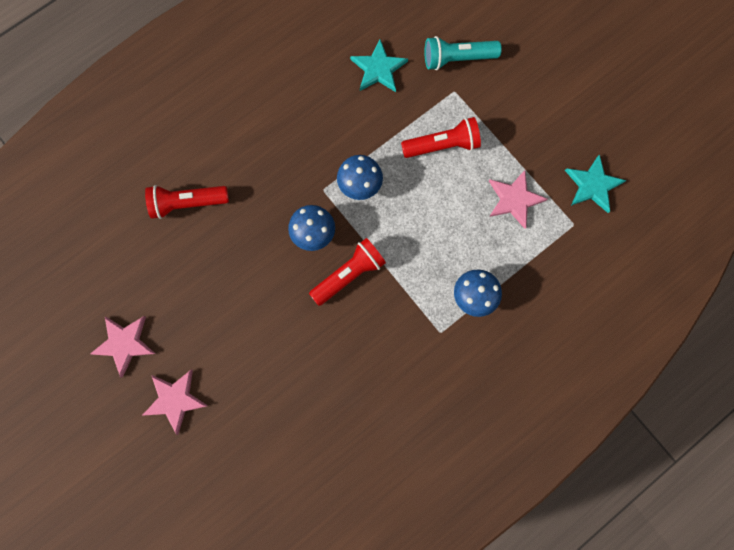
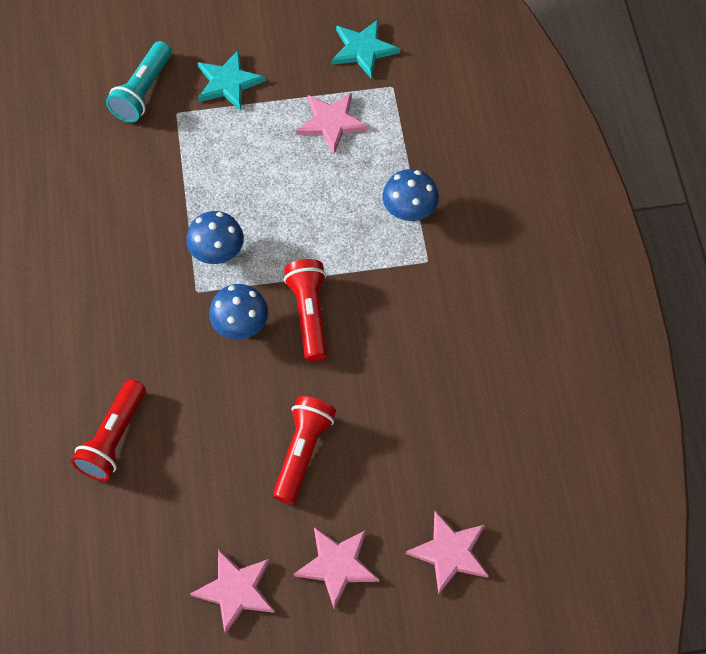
camera: 60 degrees left, 15 degrees down
turquoise star [350,40,408,92] -> turquoise star moved to [198,50,266,111]
red flashlight [401,117,481,158] -> red flashlight moved to [273,396,336,504]
none -> pink star [406,511,489,595]

